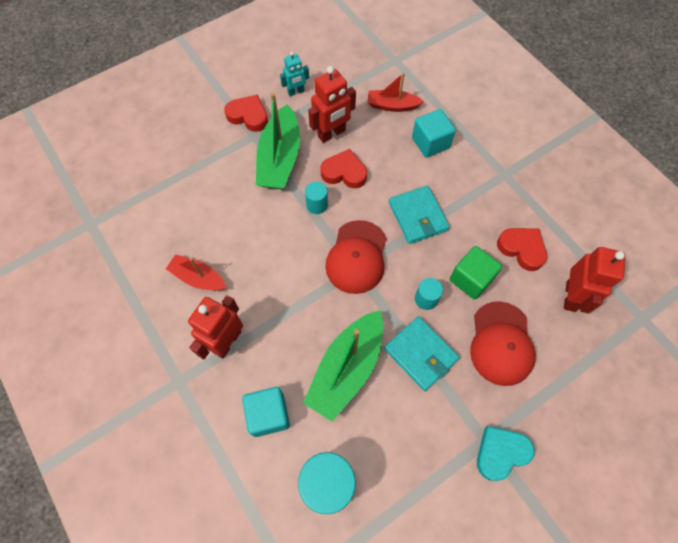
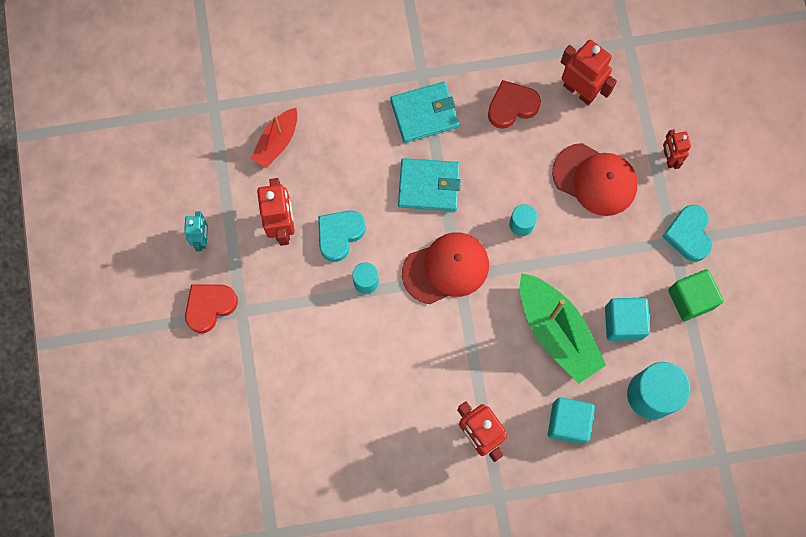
camera: 65 degrees left, 10 degrees up
red boat [166,254,226,291] -> none
green boat [256,93,300,189] -> none
red heart [320,149,367,188] -> turquoise heart [318,210,366,262]
red cap [325,220,387,294] -> red cap turned 60 degrees counterclockwise [402,232,489,304]
turquoise wallet [384,316,460,391] -> turquoise wallet moved to [390,82,459,143]
turquoise cube [412,109,456,158] -> turquoise cube moved to [605,298,650,341]
green cube [450,246,502,300] -> green cube moved to [668,269,723,321]
none -> red robot [663,129,691,169]

